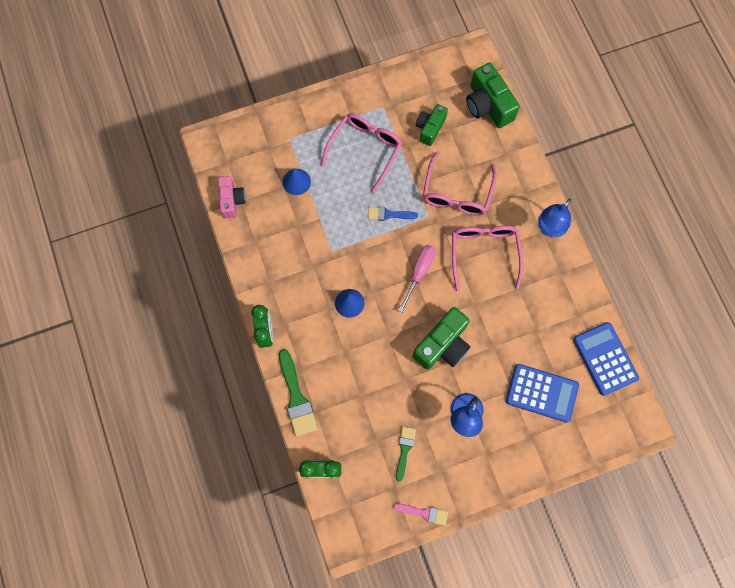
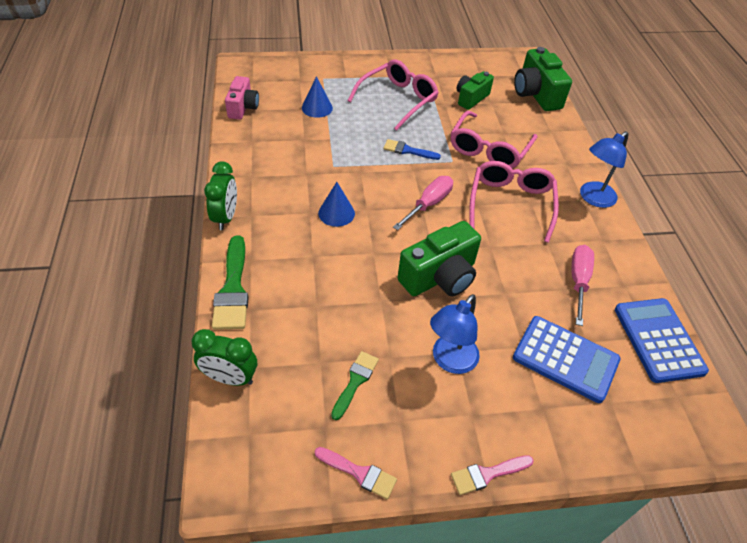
camera: 10 degrees right, 25 degrees down
none -> pink brush [451,455,534,495]
none -> pink screwdriver [572,245,594,326]

